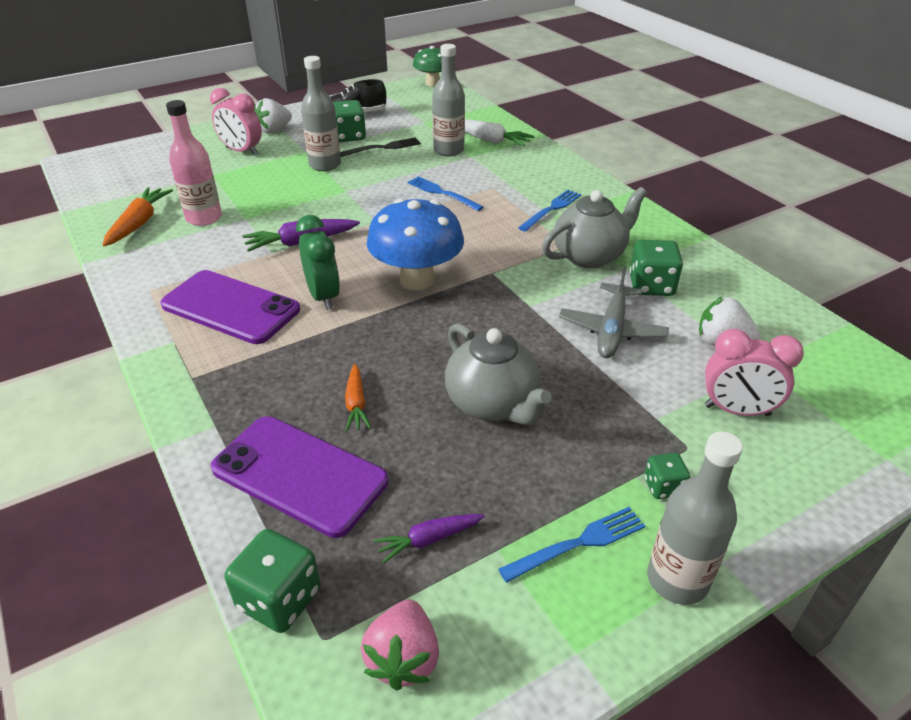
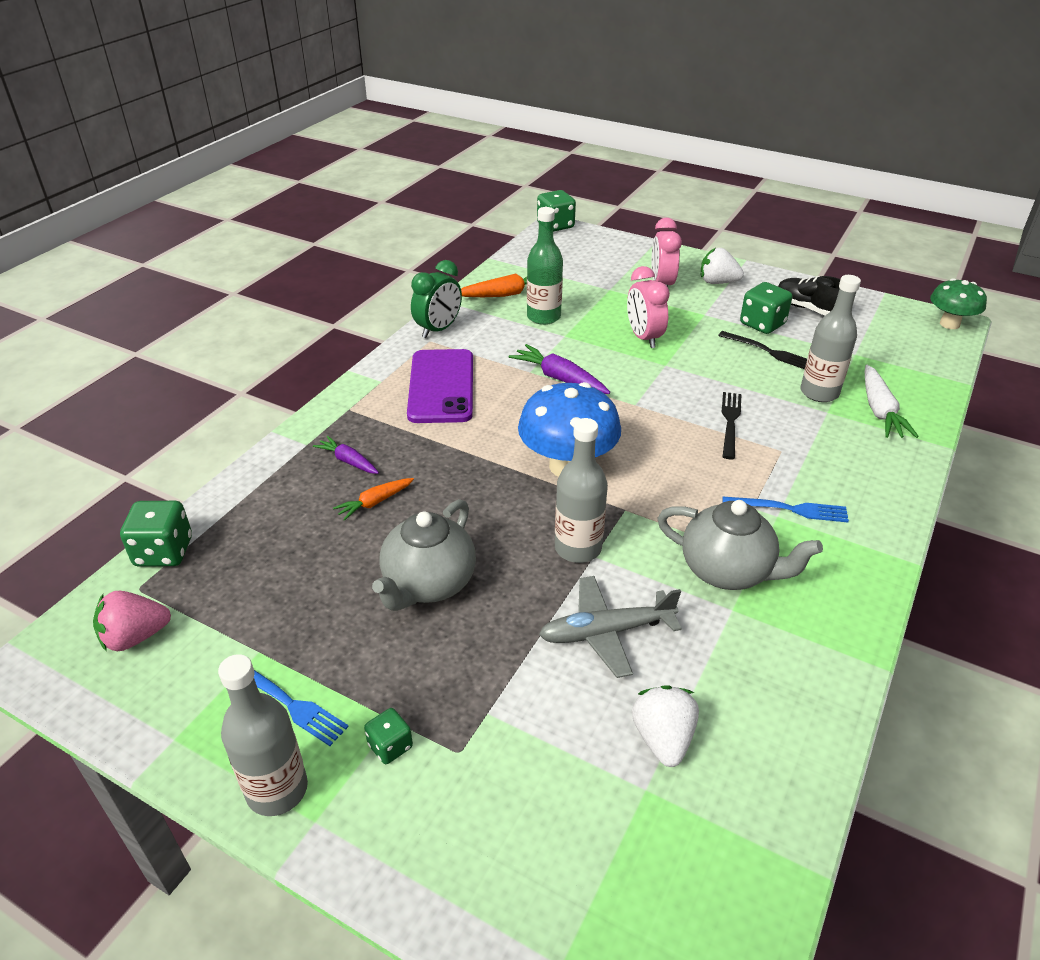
camera: 60 degrees right, 0 degrees up
pink bottle [166,100,222,226] -> green bottle [527,207,563,325]
purple phone [211,416,388,538] -> none
green clock [296,215,340,310] -> green clock moved to [411,260,462,338]
grey bottle [301,56,341,171] -> grey bottle moved to [555,418,608,563]
purple carrot [374,514,484,564] -> purple carrot moved to [313,436,379,474]
blue fork [407,176,484,211] -> black fork [721,392,742,459]
green dice [629,240,683,296] -> green dice moved to [537,190,576,232]
pink clock [705,329,804,416] -> pink clock moved to [627,266,670,348]

